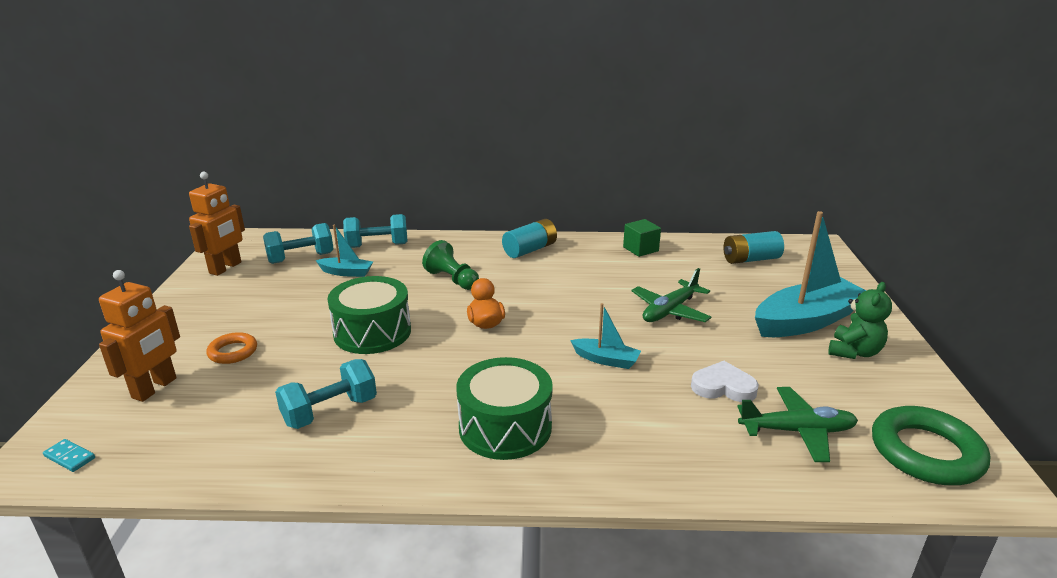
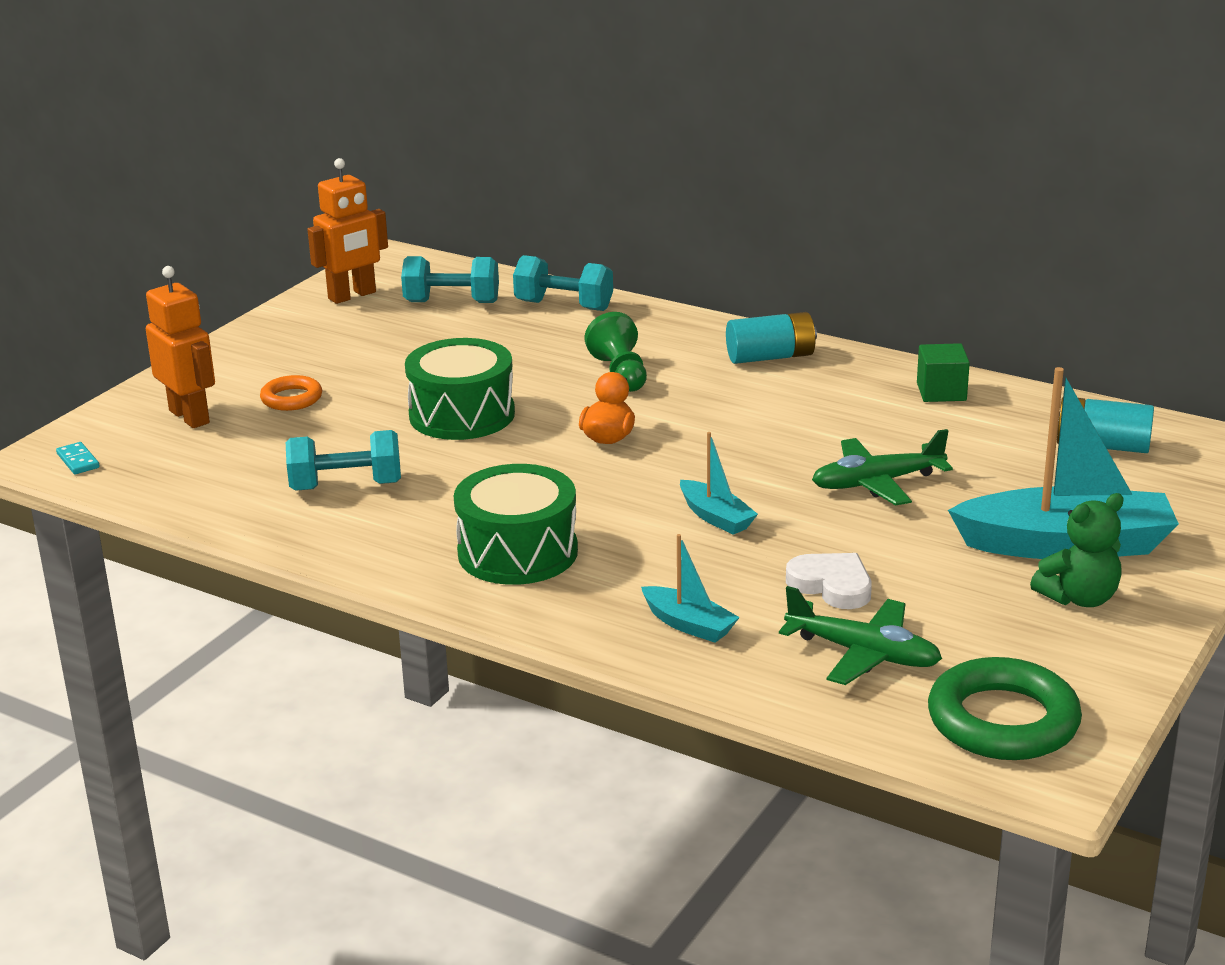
camera: 30 degrees right, 0 degrees up
orange robot [99,270,180,402] -> orange robot turned 90 degrees counterclockwise [146,266,215,428]
turquoise boat [316,225,373,277] -> turquoise boat moved to [641,534,740,643]

